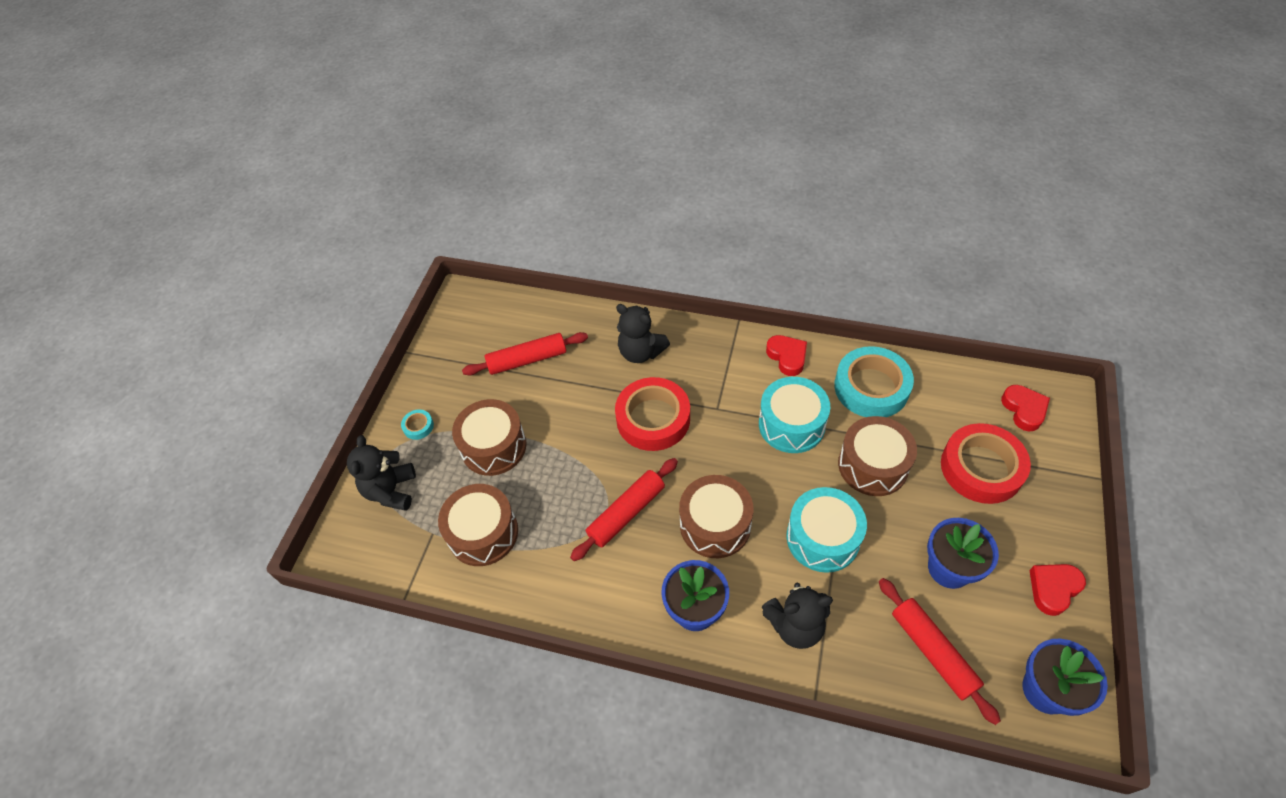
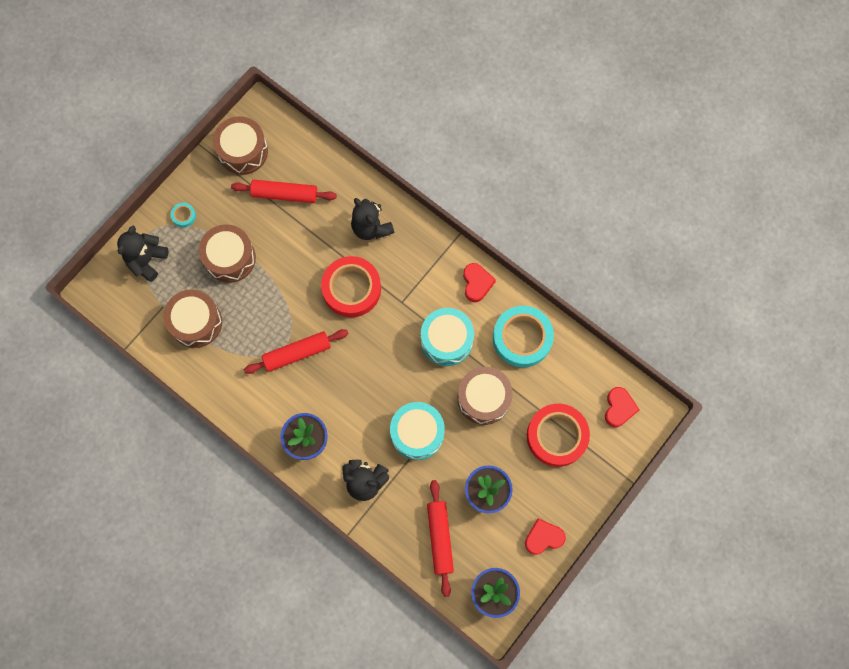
camera: 20 degrees right, 20 degrees up
brown drum [679,475,753,558] -> brown drum moved to [213,116,268,175]

